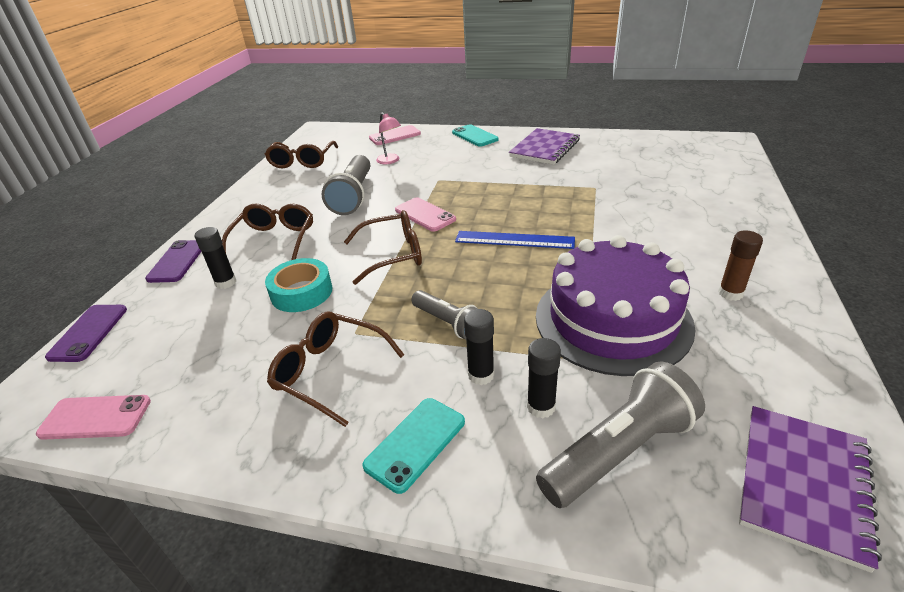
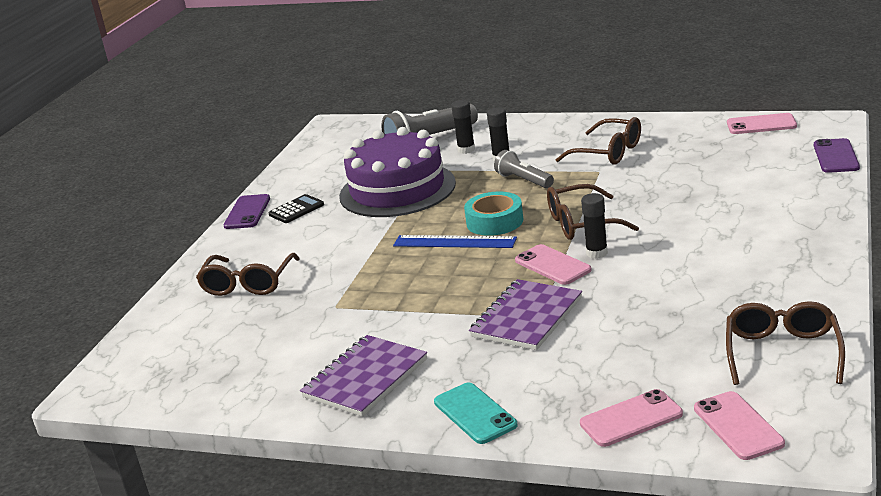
camera: 175 degrees left, 10 degrees down
purple phone [145,240,202,283] -> purple phone moved to [224,194,270,229]
black glue stick [194,227,236,289] -> black glue stick moved to [581,193,608,259]
brown glasses [222,203,313,260] -> brown glasses moved to [196,253,300,296]
turquoise tape [265,258,333,312] -> turquoise tape moved to [464,191,523,236]
grey flashlight [322,155,370,215] -> none
turquoise phone [362,398,465,494] -> none
pink lamp [376,113,401,164] -> none
brown glue stick [718,230,763,301] -> black calculator [268,194,324,223]
purple notebook [739,406,882,573] -> purple notebook moved to [469,279,582,350]
none -> pink phone [694,391,785,460]

